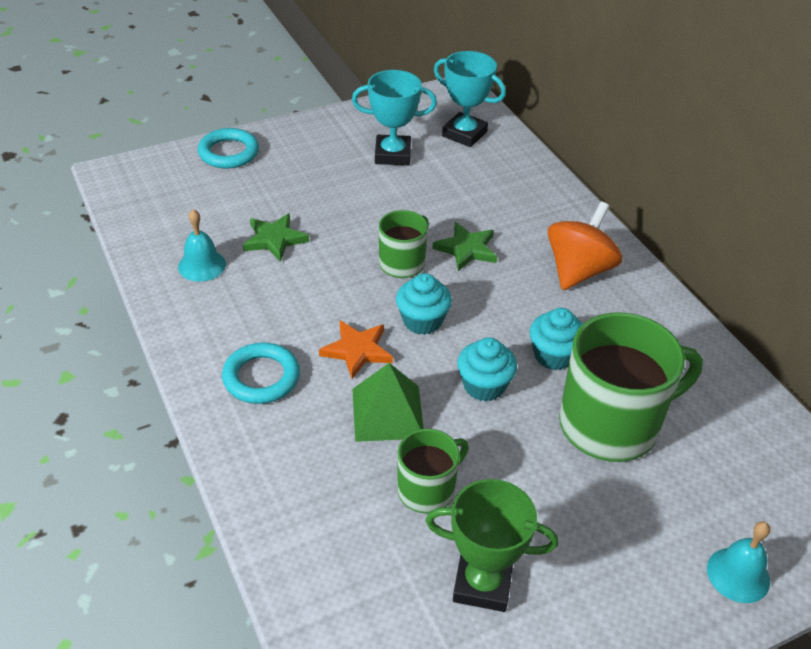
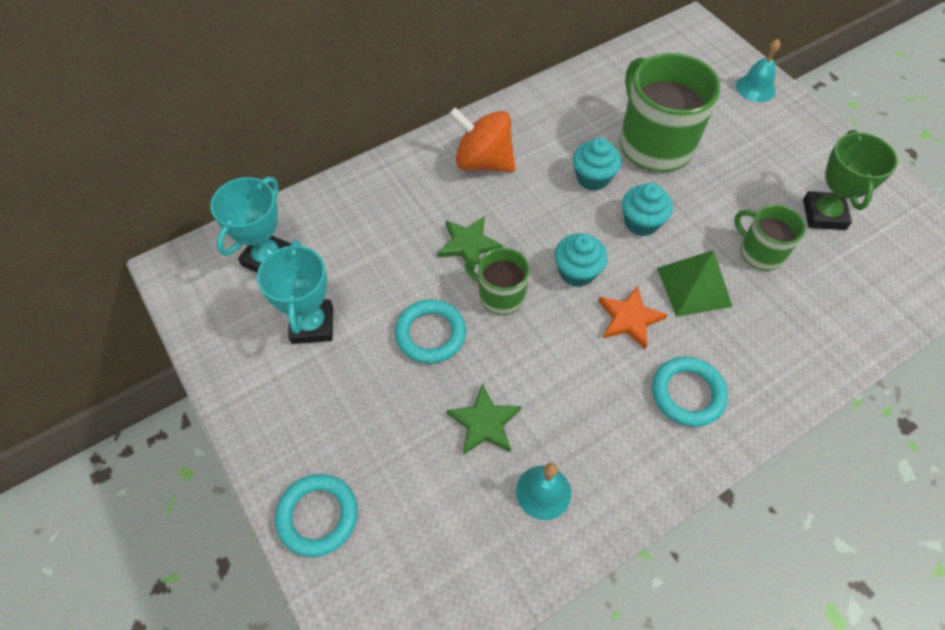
camera: 95 degrees left, 15 degrees up
none -> turquoise ring [395,299,466,364]

